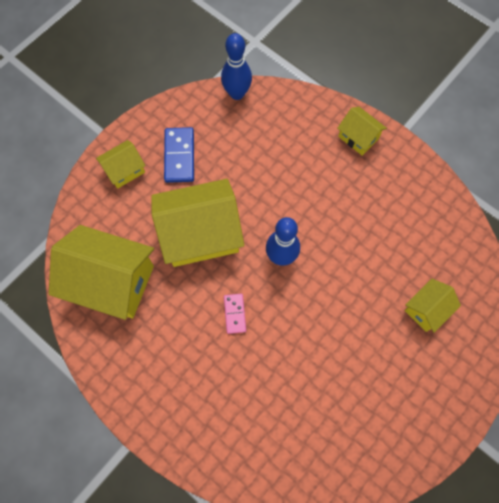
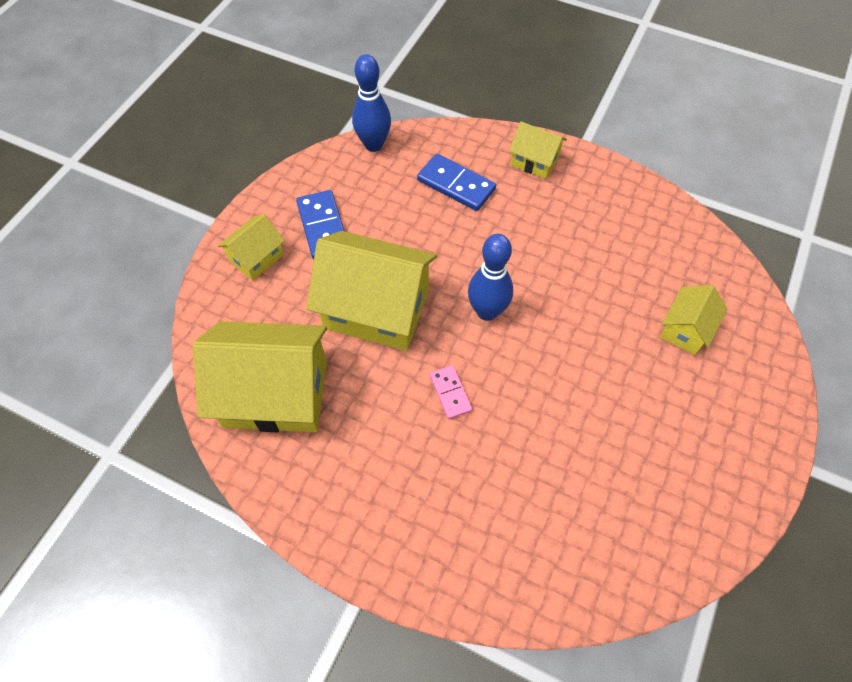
camera: 15 degrees left, 10 degrees down
yellow house [151,179,244,267] -> yellow house turned 45 degrees clockwise [306,231,437,351]
none -> blue domino [417,154,496,211]

